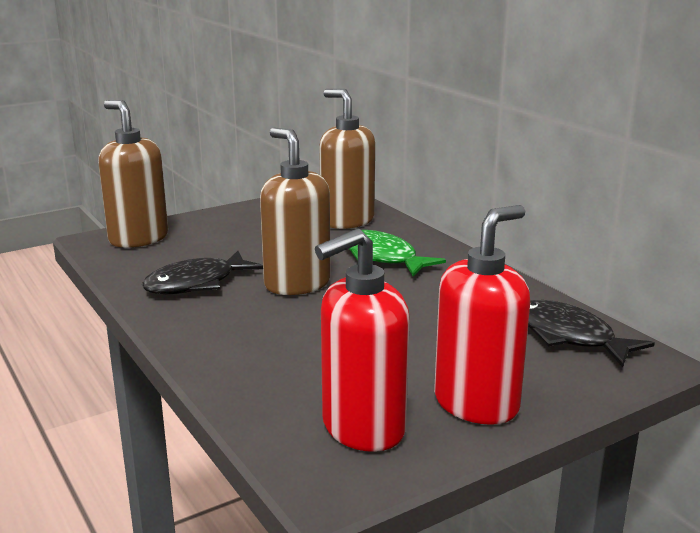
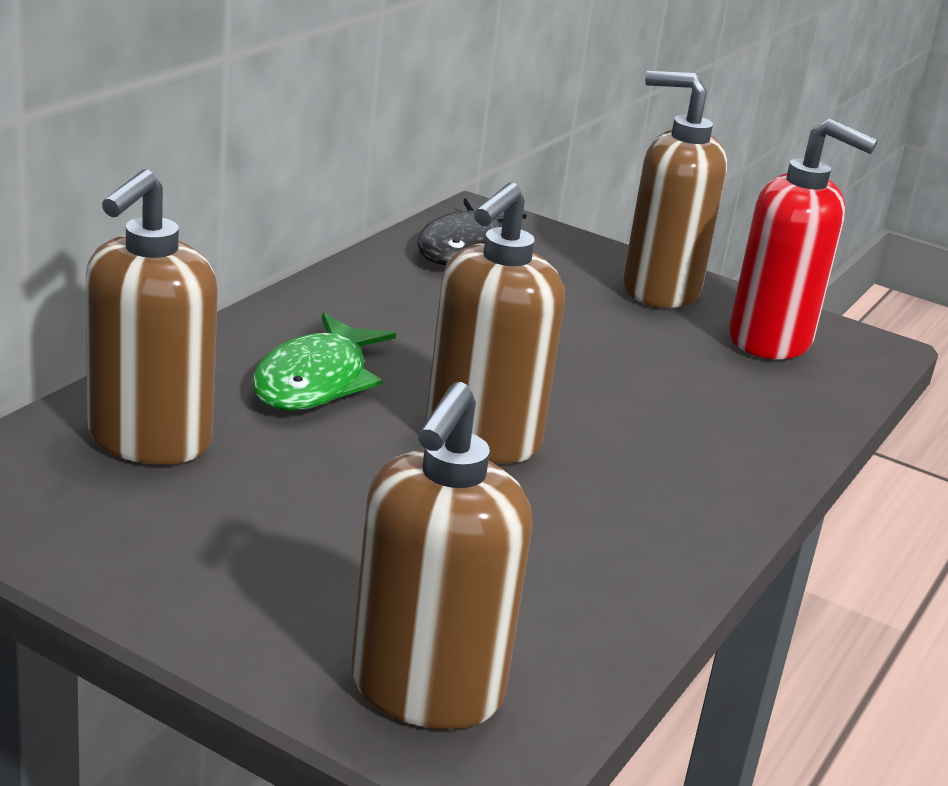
camera: 120 degrees left, 5 degrees up
black fish [142,251,263,294] -> none
red soap dispenser [434,205,530,425] -> brown soap dispenser [623,71,727,308]

